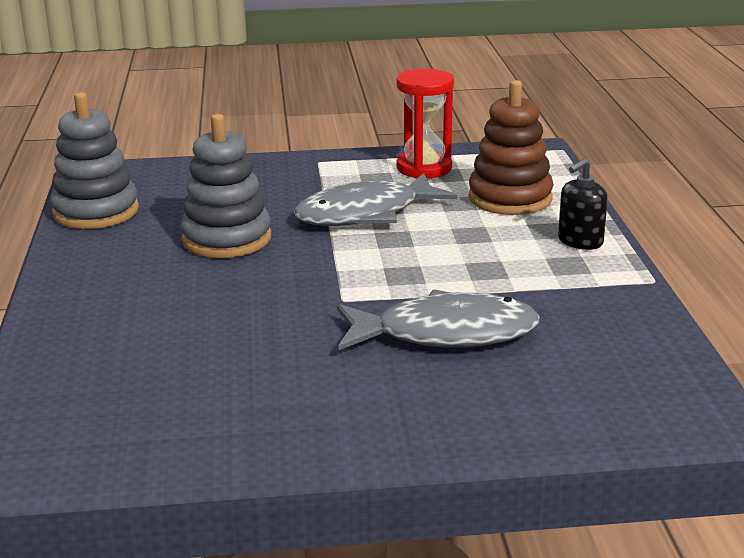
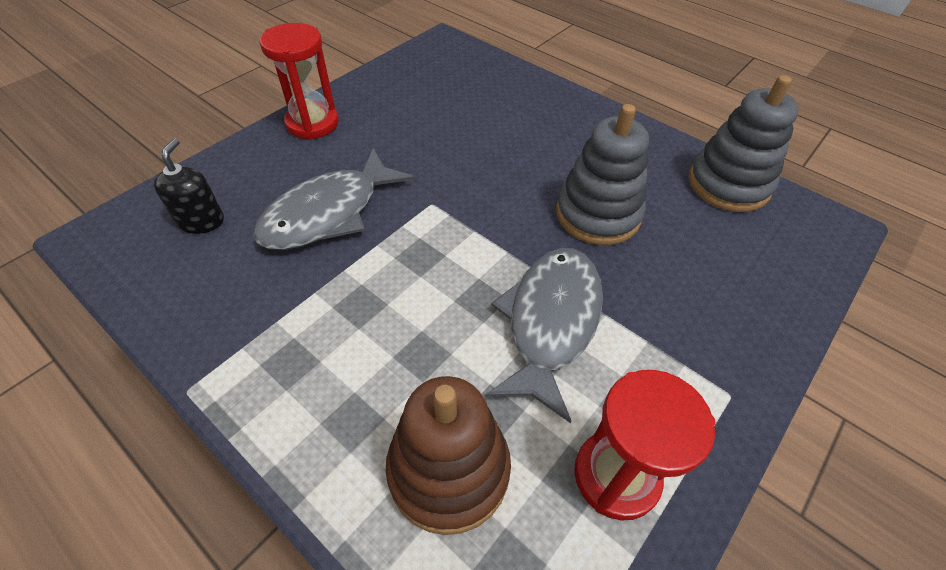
camera: 135 degrees right, 25 degrees up
black soap dispenser [558,159,608,250] -> black soap dispenser moved to [154,139,224,234]
none -> red hourglass [260,23,339,140]

